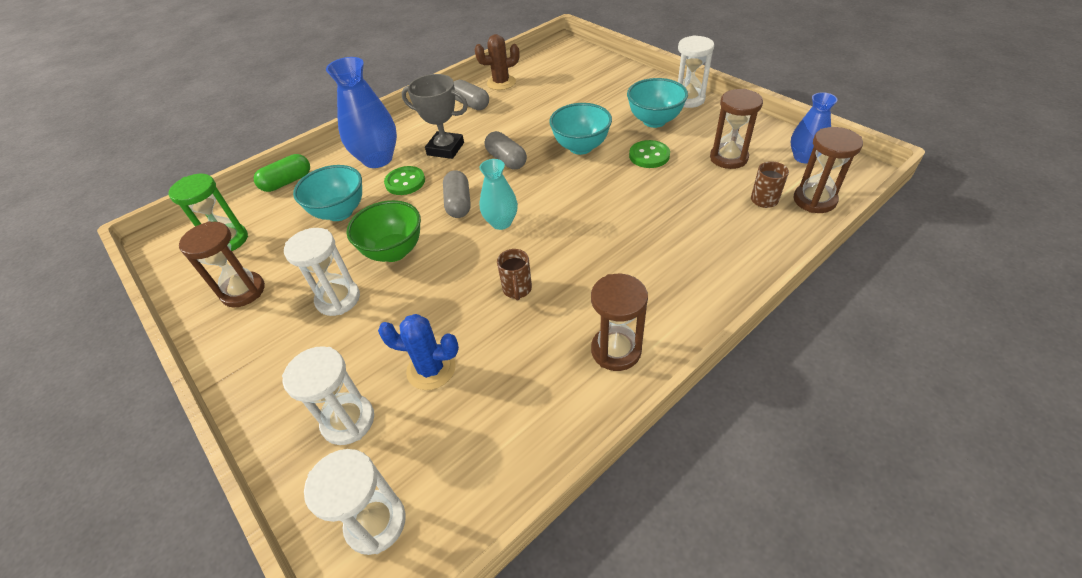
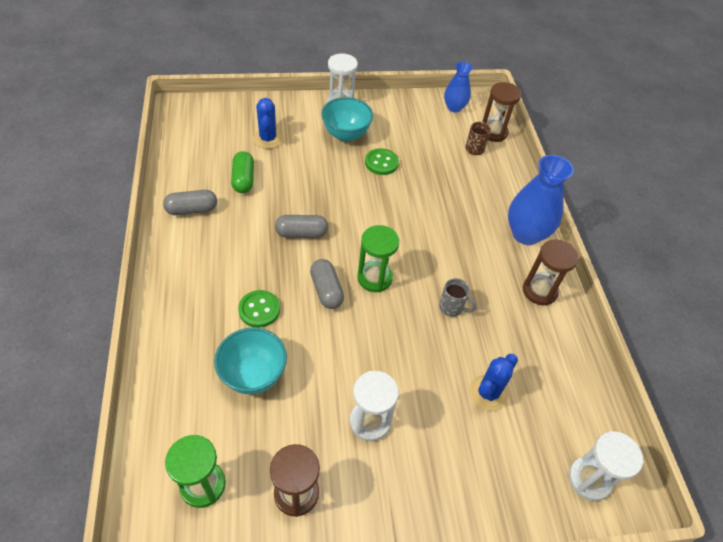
camera: 65 degrees left, 5 degrees up
green capsule [254,154,310,192] -> green capsule moved to [231,151,254,193]
white hourglass [282,346,374,445] -> none
blue vase [326,57,397,168] -> blue vase moved to [508,155,574,245]
green bowl [346,200,421,262] -> none
grey trophy [401,74,468,159] -> none
grey capsule [443,170,471,218] -> grey capsule turned 45 degrees clockwise [310,259,344,309]
brown cactus [474,34,520,90] -> none
turquoise vase [479,159,518,230] -> green hourglass [357,225,399,292]
brown mug [497,249,532,301] -> grey mug [439,278,477,317]
turquoise bowl [549,103,612,155] -> none
brown hourglass [710,89,763,169] -> none
none -> blue cactus [253,98,283,149]

